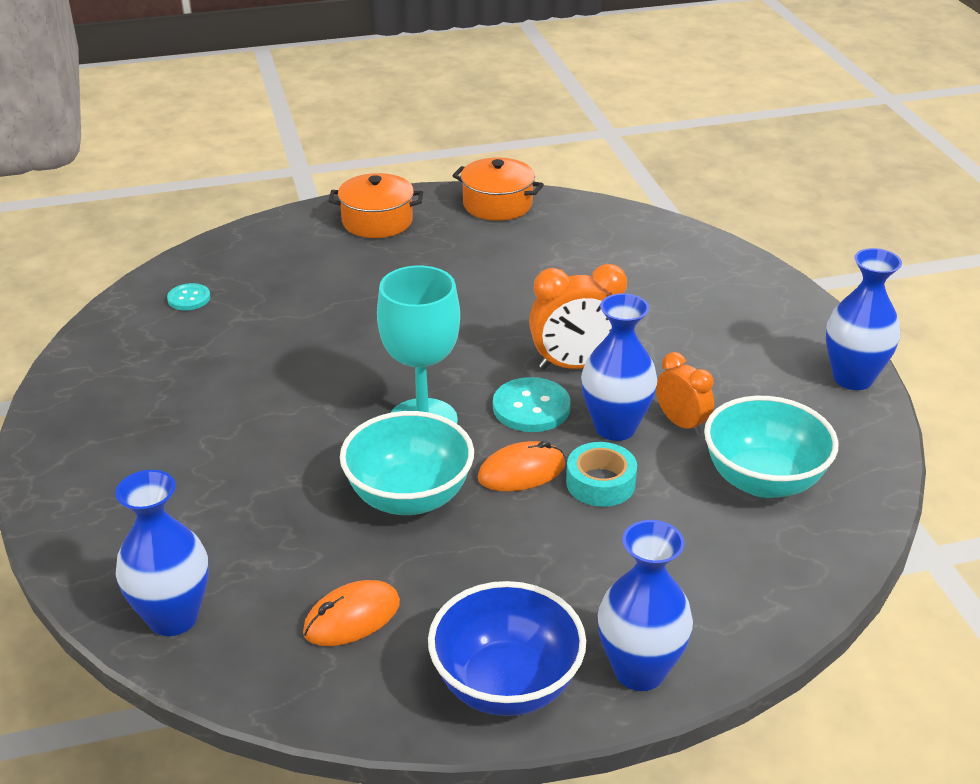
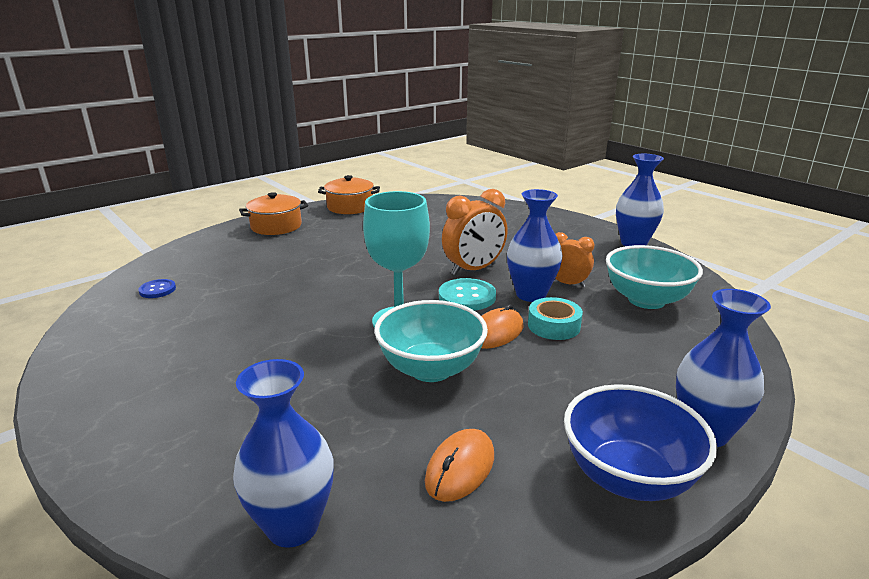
camera: 25 degrees left, 10 degrees down
turquoise button [167,283,210,310] -> blue button [138,279,176,298]

